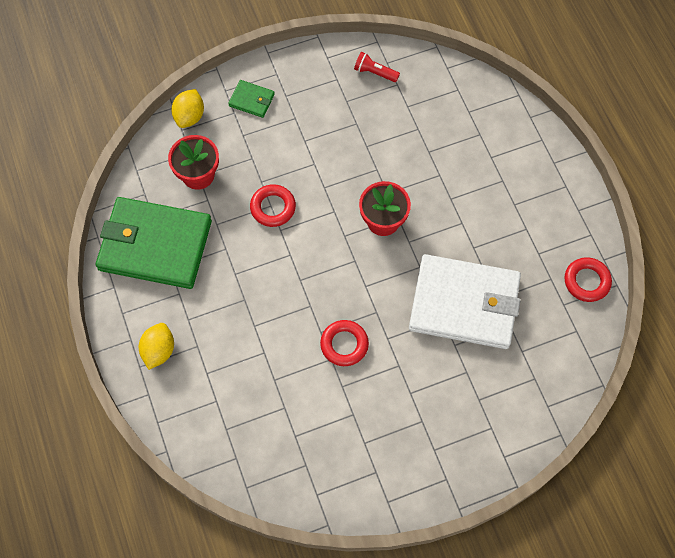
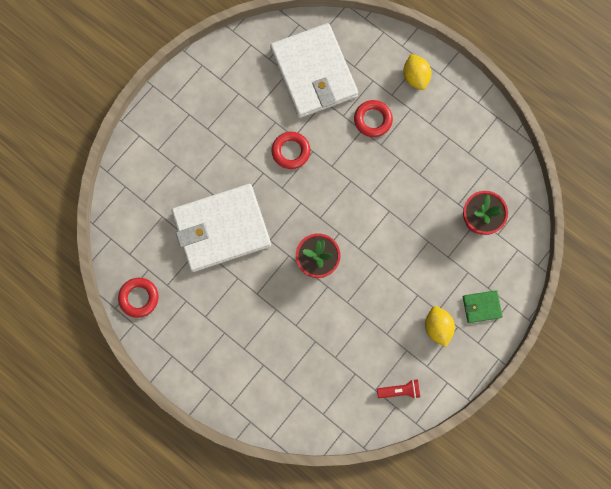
camera: 150 degrees right, 10 degrees up
green wallet [96,197,212,289] -> none
yellow lemon [171,89,204,128] -> yellow lemon moved to [425,306,455,347]
red ring [250,184,296,227] -> red ring moved to [354,100,393,137]
none -> white wallet [270,23,358,118]

